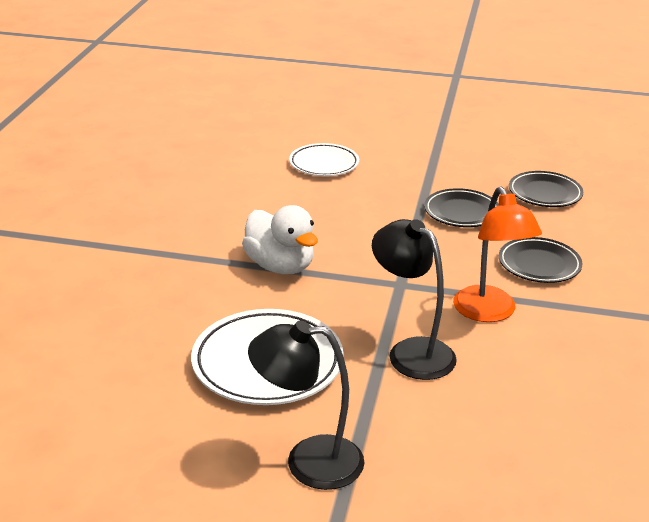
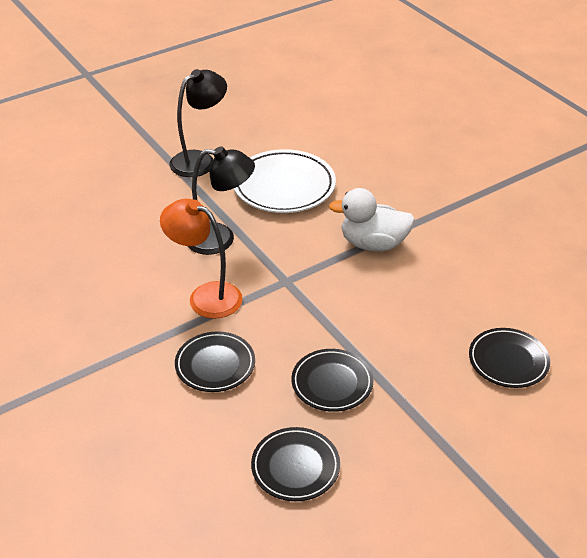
camera: 135 degrees right, 10 degrees up
white plate [289,143,359,176] -> black plate [469,328,550,388]

